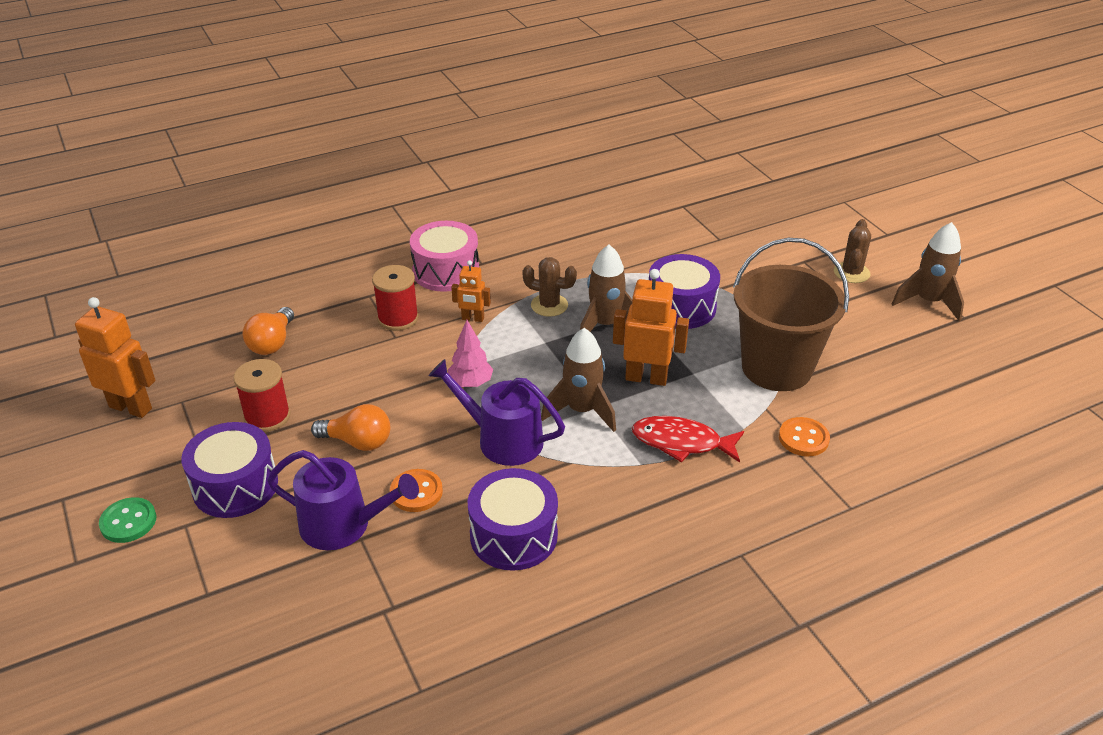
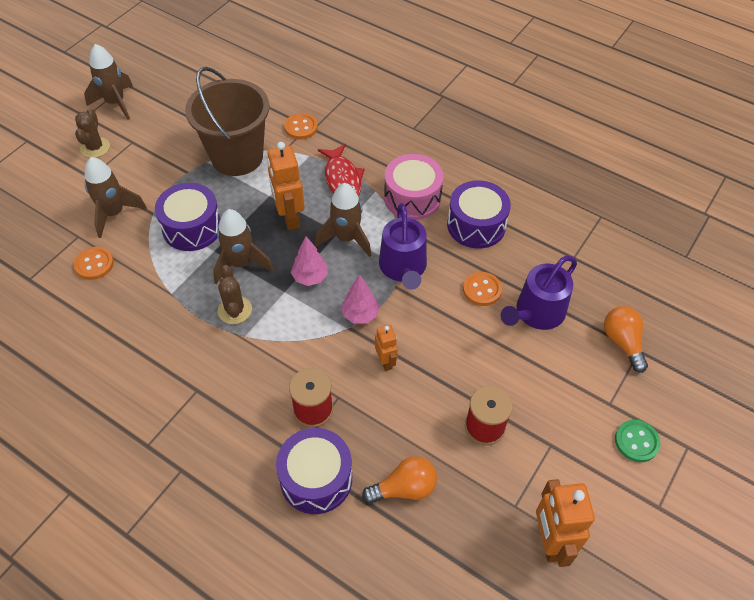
camera: 120 degrees left, 15 degrees up
purple drum [182,422,278,518] -> purple drum moved to [276,428,352,514]
purple watering can [267,450,419,550] -> purple watering can turned 120 degrees counterclockwise [501,256,577,330]
orange light bulb [311,404,390,451] -> orange light bulb moved to [604,306,648,373]
pink drum [410,221,479,292] -> pink drum moved to [384,154,444,220]
orange robot [451,260,491,322] -> orange robot moved to [375,325,398,371]
brown cactus [834,219,871,283] -> brown cactus turned 75 degrees counterclockwise [75,109,110,158]
none -> orange button [74,247,114,280]
none -> brown rocket [84,157,147,238]
none -> pink tree [291,236,328,286]

